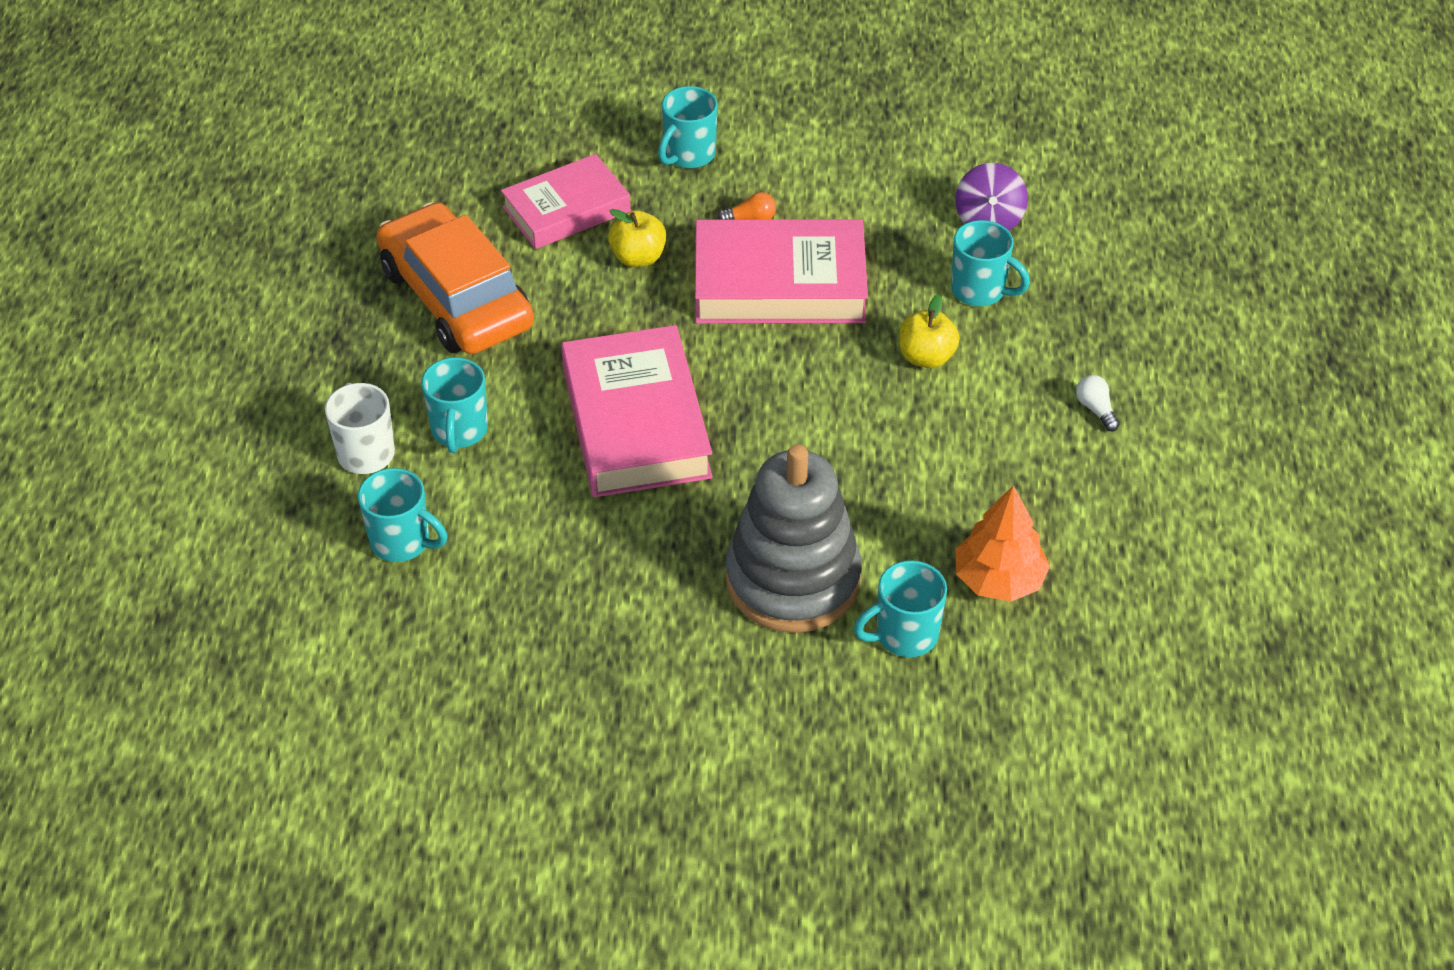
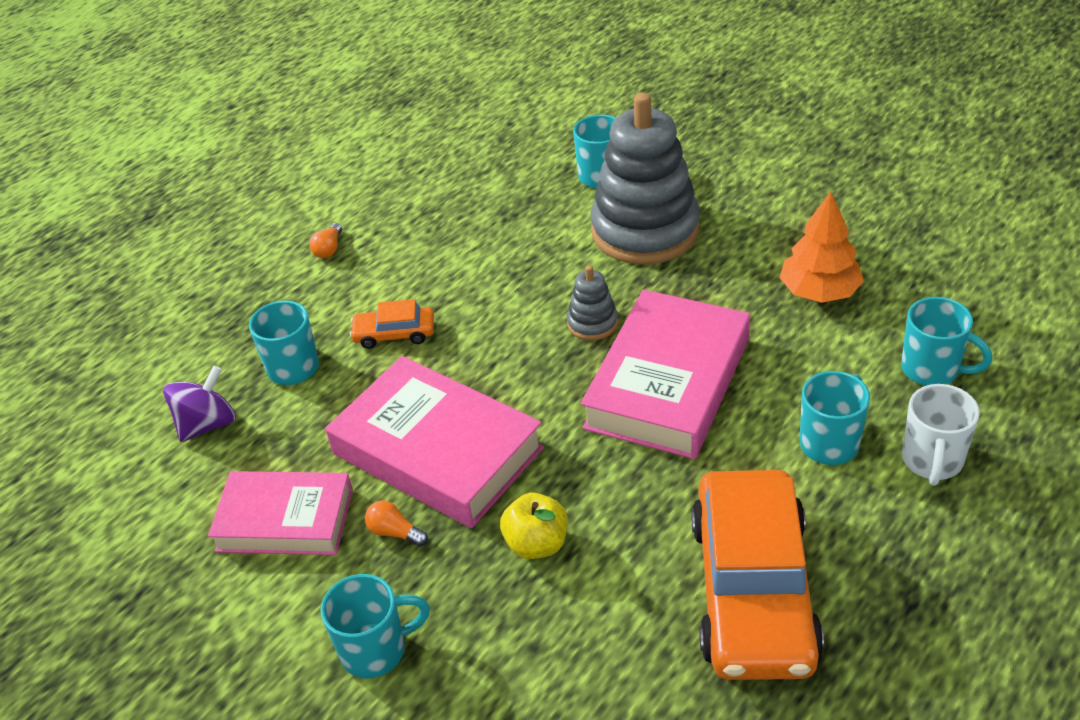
camera: 140 degrees left, 5 degrees down
turquoise mug [358,468,447,562] -> turquoise mug turned 150 degrees clockwise [901,297,992,386]
pink book [501,154,631,249] -> pink book moved to [208,471,353,555]
yellow apple [899,294,960,368] -> orange car [350,299,434,349]
orange tree [956,485,1050,602] -> orange tree moved to [779,191,864,303]
white light bulb [1076,375,1119,431] -> orange light bulb [309,223,342,258]
none -> grey stacking toy [567,265,618,341]

